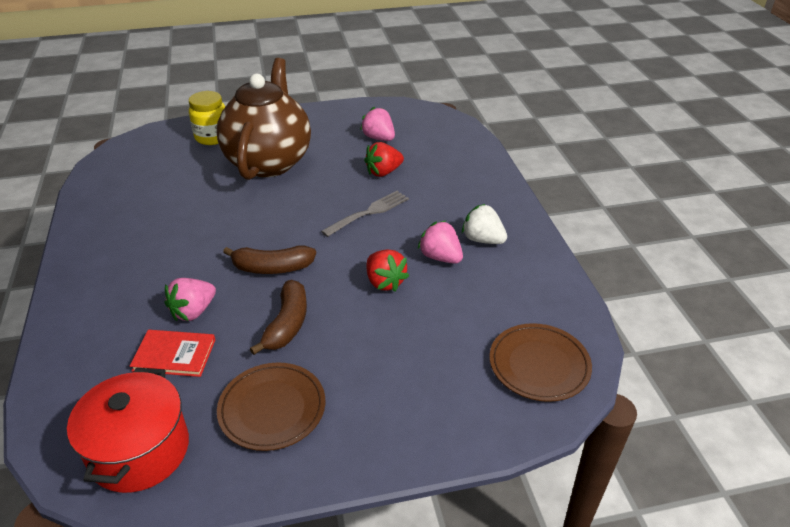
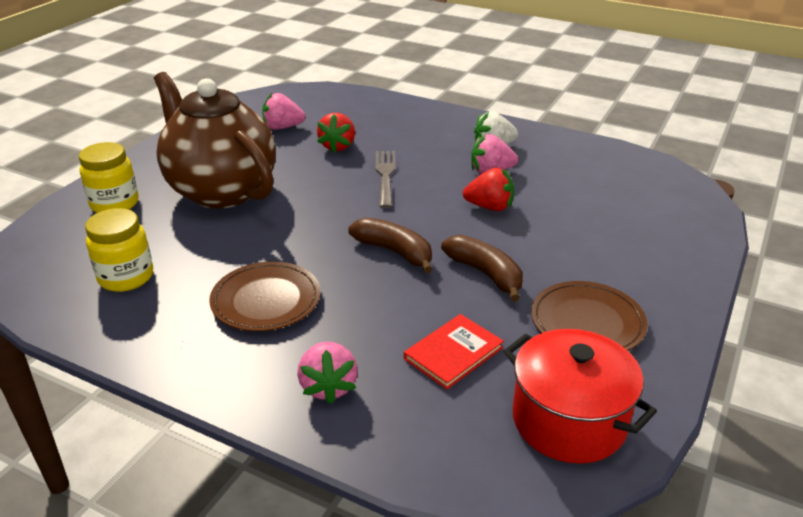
camera: 50 degrees left, 5 degrees down
pink strawberry [165,278,216,321] -> pink strawberry moved to [298,342,358,404]
brown banana [223,245,316,274] -> brown banana turned 90 degrees counterclockwise [348,217,432,273]
brown plate [489,323,592,402] -> brown plate moved to [209,262,321,331]
none -> yellow jar [85,208,153,292]

